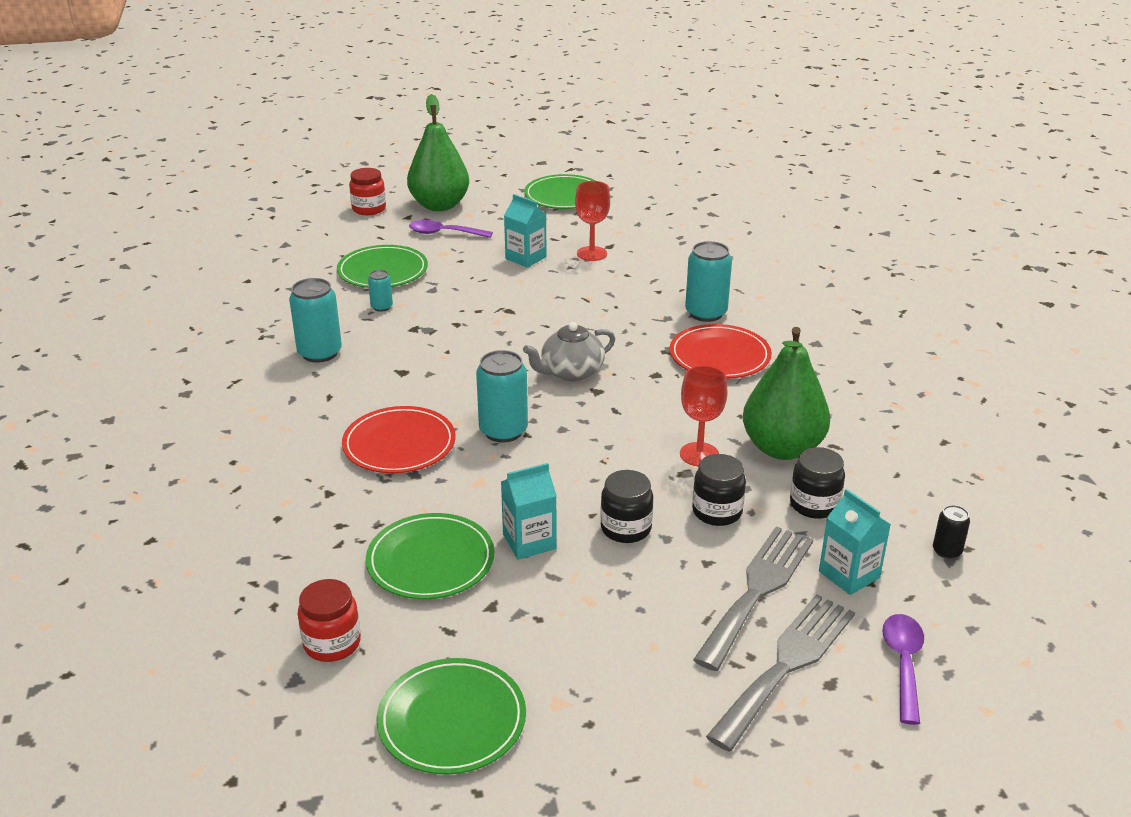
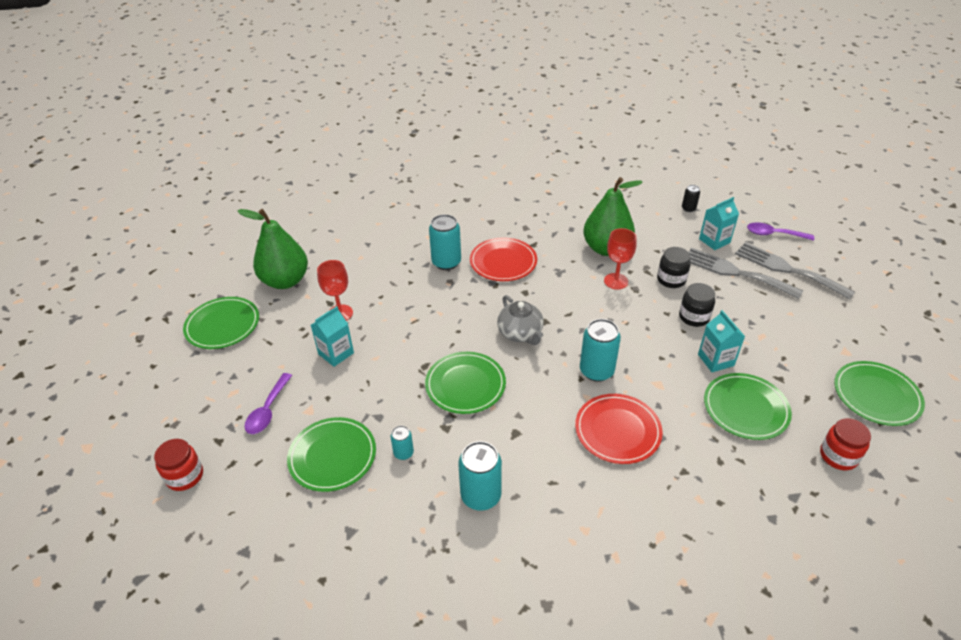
camera: 85 degrees left, 10 degrees up
green pear [407,94,469,211] -> green pear moved to [237,209,308,289]
black jar [790,447,845,519] -> none
none -> green plate [425,352,506,414]

